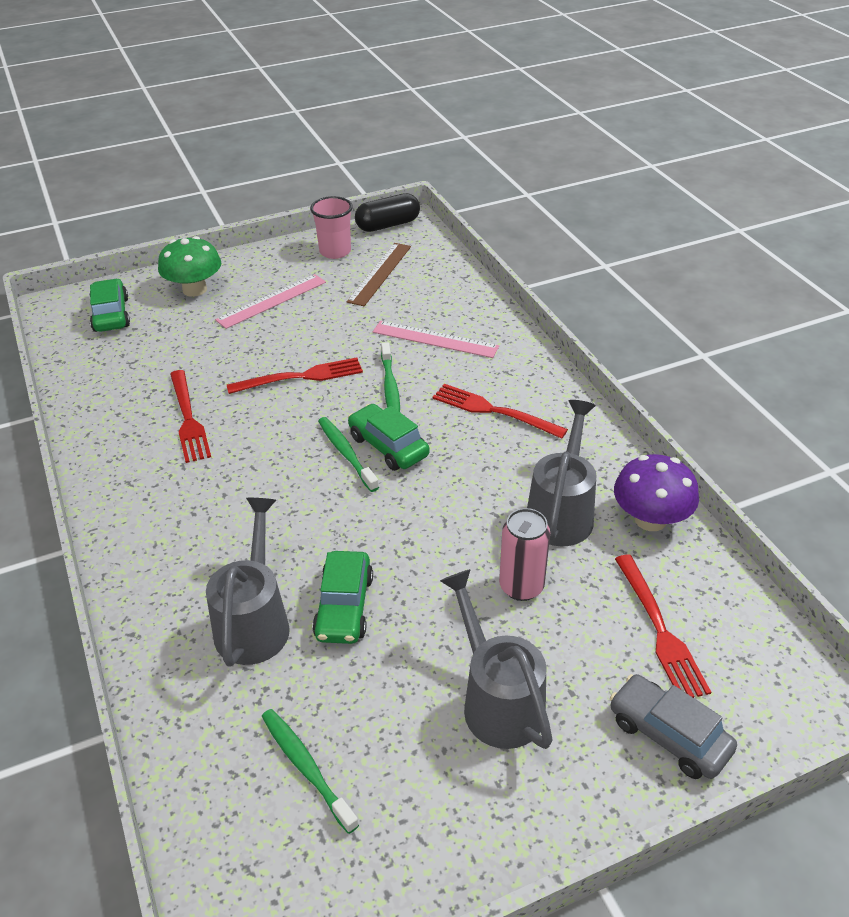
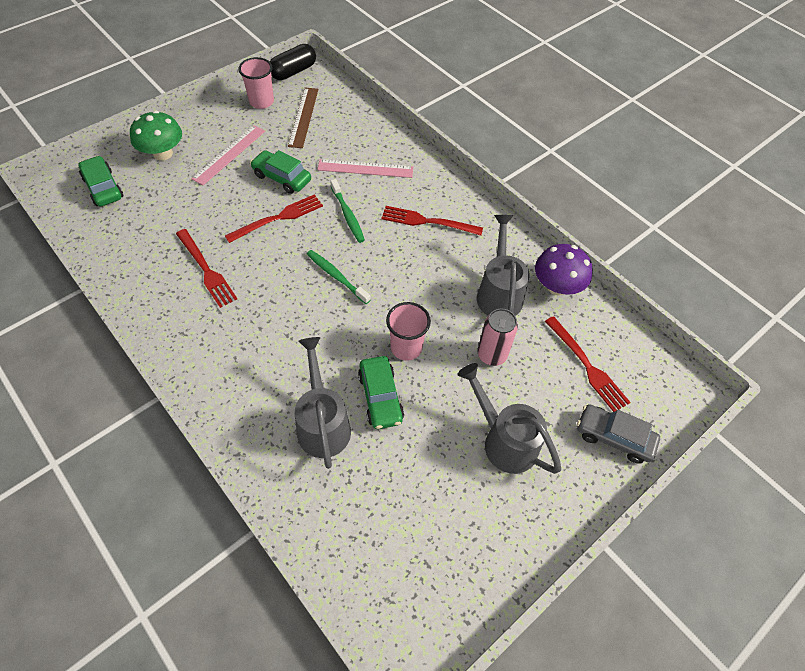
camera: 20 degrees left, 15 degrees up
green toothbrush [262,709,359,834] -> none
green car [348,404,430,471] -> green car moved to [250,150,311,194]
none -> pink cup [386,302,431,361]

